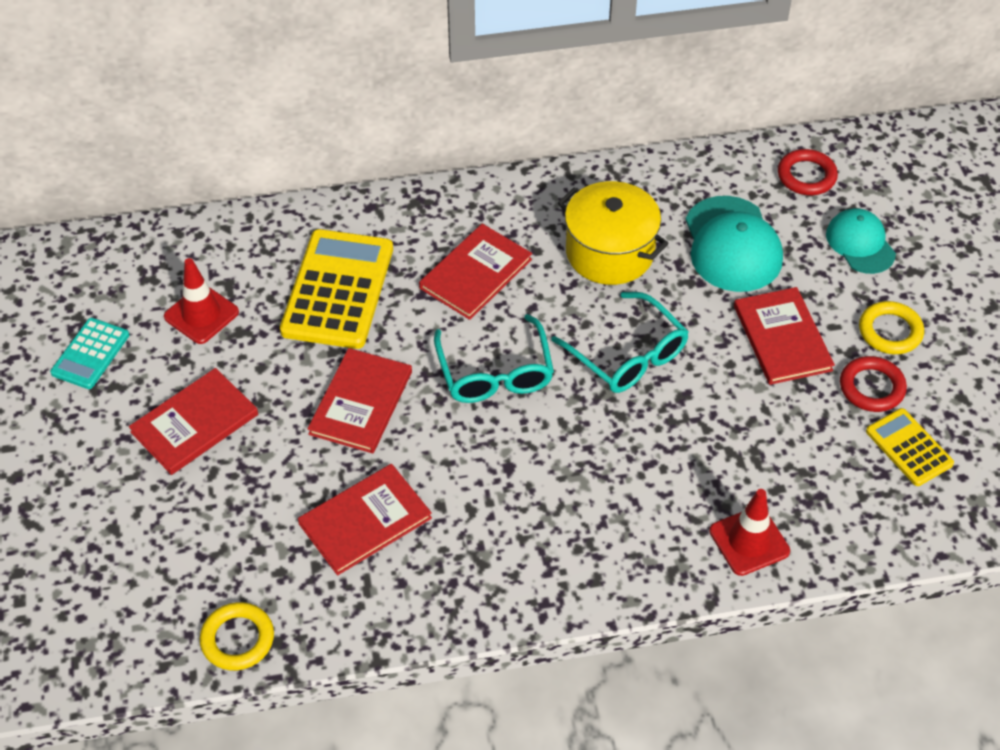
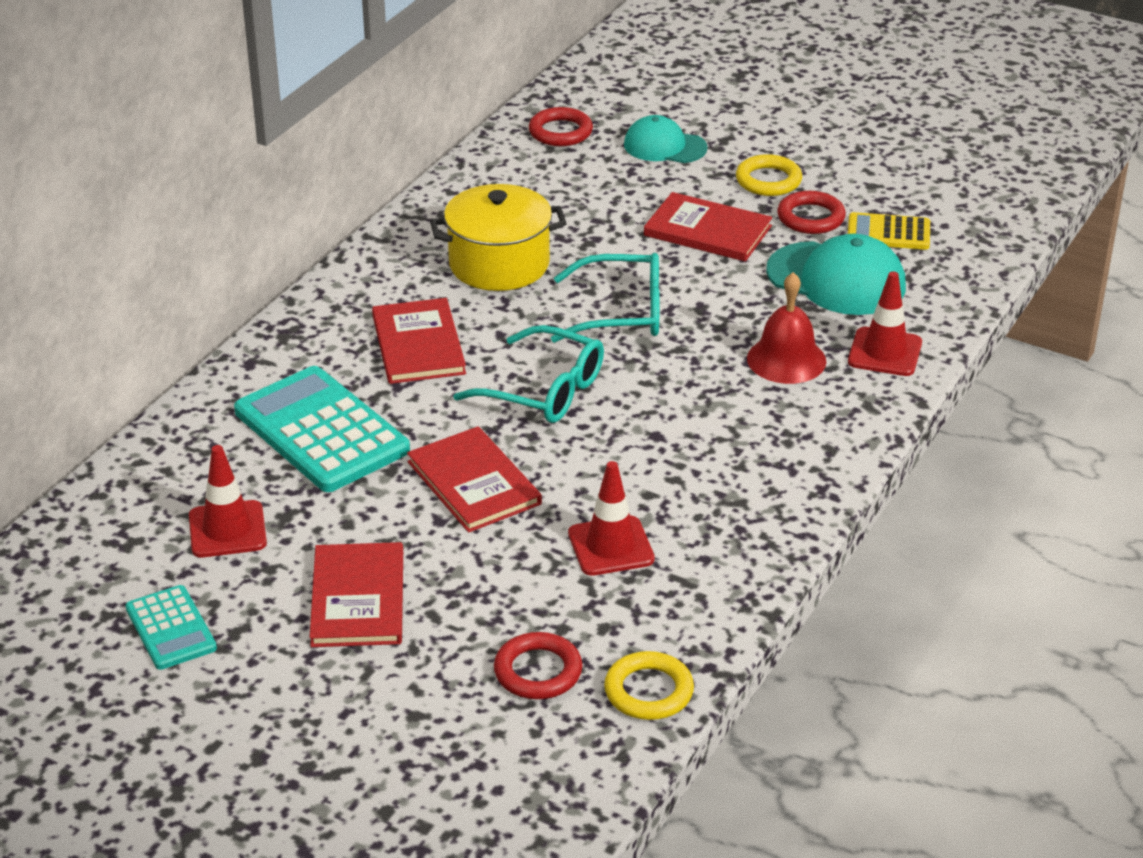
camera: 50 degrees left, 15 degrees down
yellow calculator [280,229,393,349] -> turquoise calculator [234,366,410,492]
red book [298,464,432,575] -> red traffic cone [568,461,655,576]
turquoise cap [685,196,783,292] -> turquoise cap moved to [766,234,906,315]
none -> red ring [494,632,583,699]
none -> red bell [747,272,826,384]

